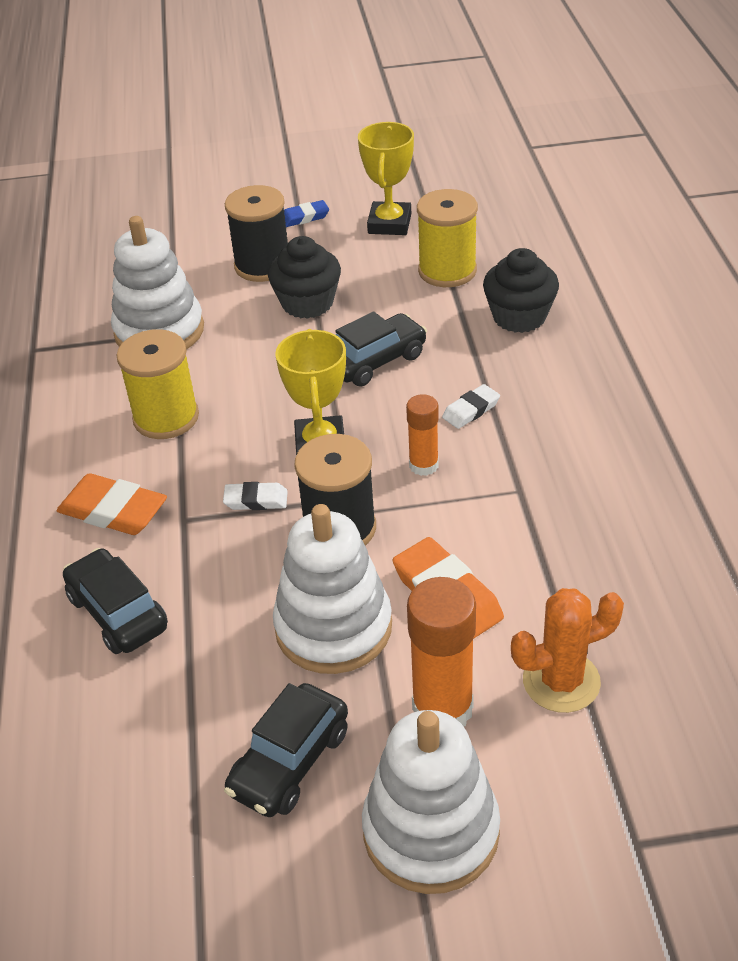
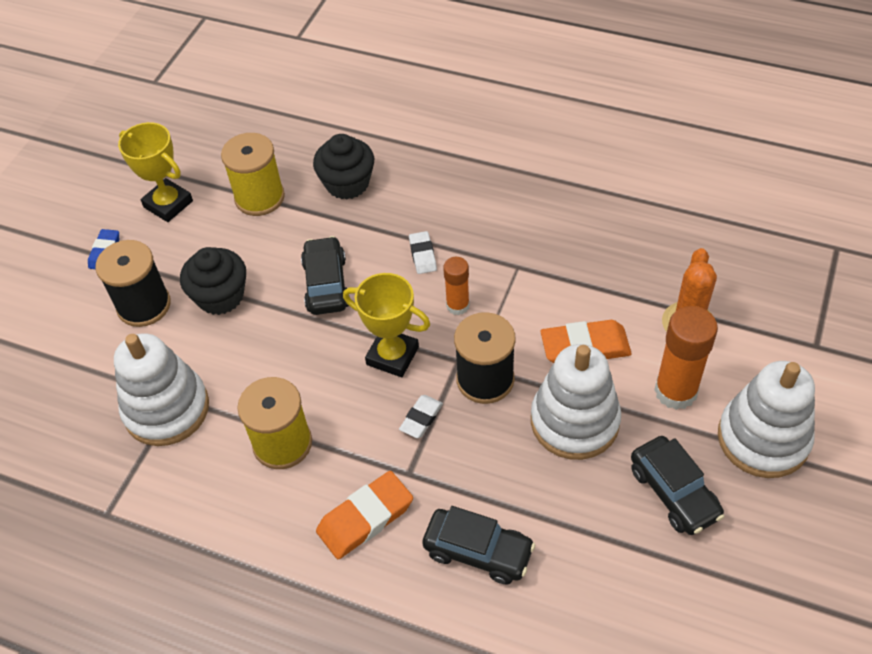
camera: 60 degrees left, 10 degrees up
black car [63,548,168,654] -> black car turned 150 degrees counterclockwise [422,506,536,585]

